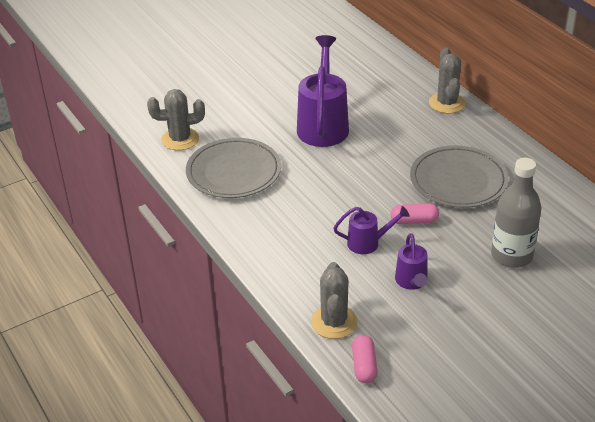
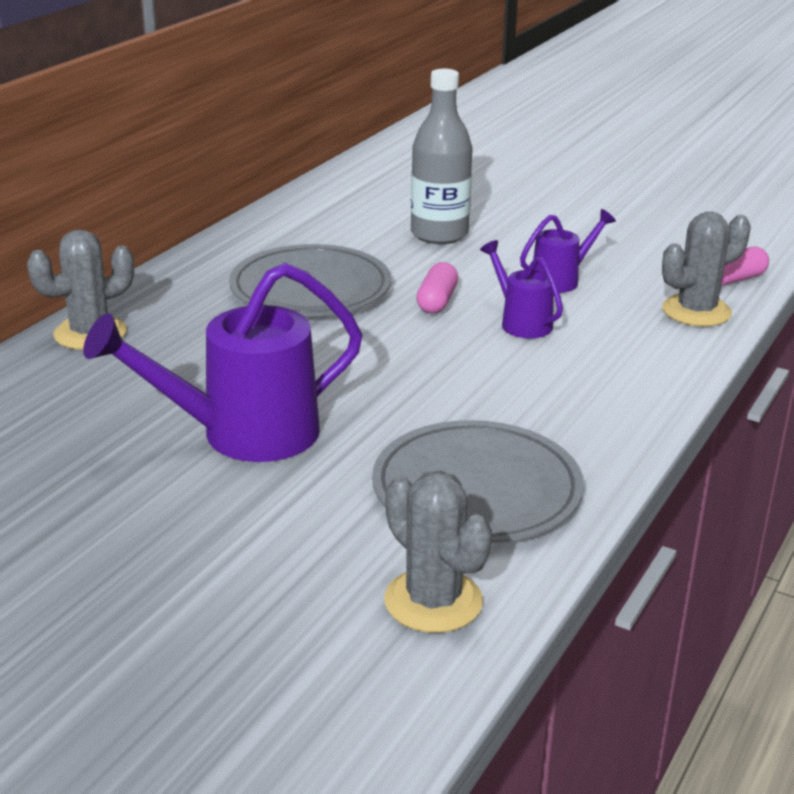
camera: 120 degrees left, 10 degrees down
pink capsule [391,204,439,224] -> pink capsule turned 45 degrees clockwise [416,262,458,313]

